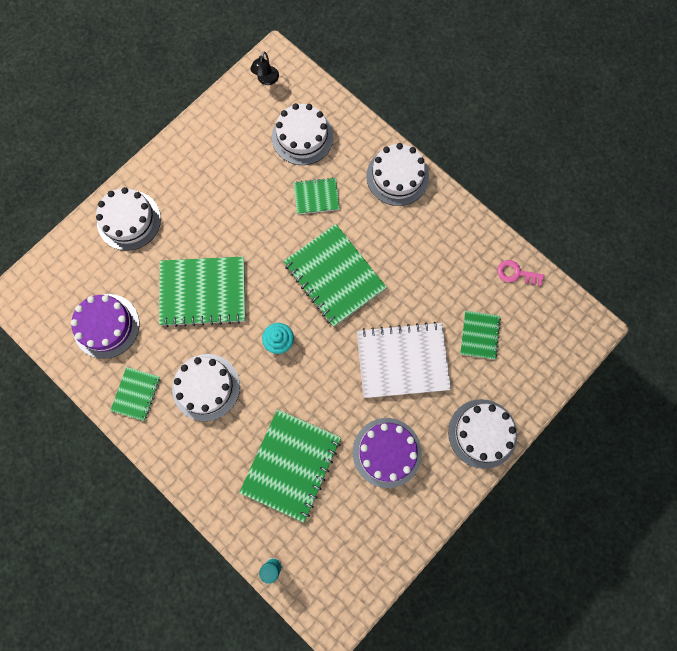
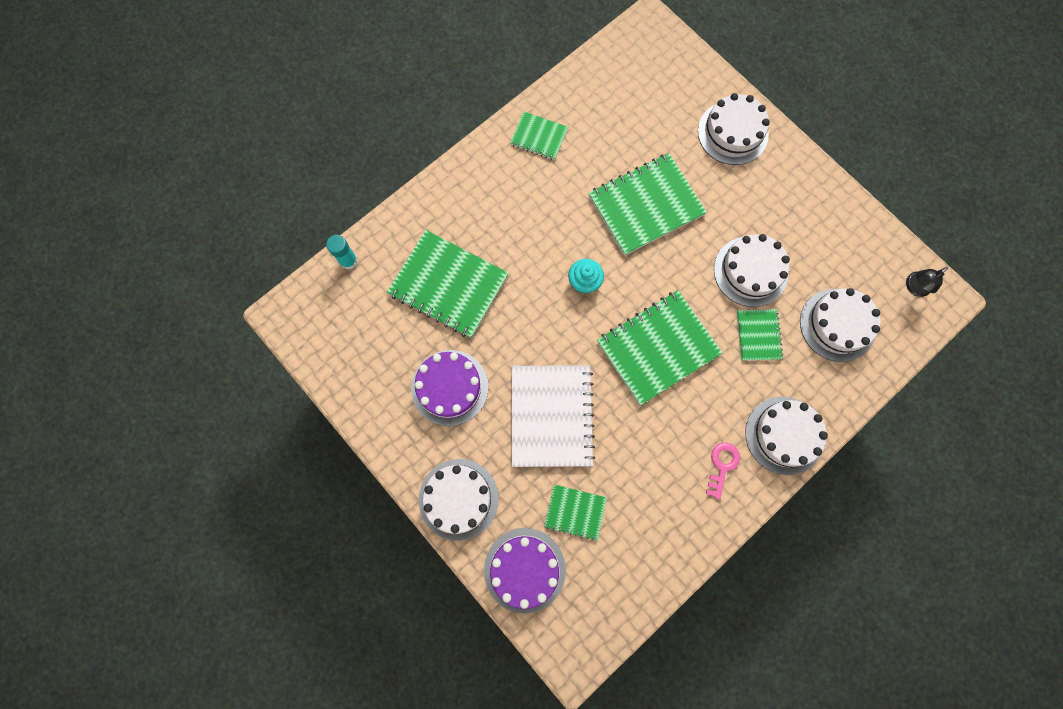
camera: 95 degrees right, 0 degrees up
purple cake [71,294,139,359] -> purple cake moved to [484,528,566,613]
green notebook [159,257,245,327] -> green notebook turned 60 degrees clockwise [588,153,707,256]
white cake [172,354,240,421] -> white cake moved to [714,234,790,307]
black lamp [250,52,279,85] -> black lamp turned 60 degrees counterclockwise [906,267,948,297]
pink key [497,260,544,286] -> pink key moved to [706,442,740,499]

